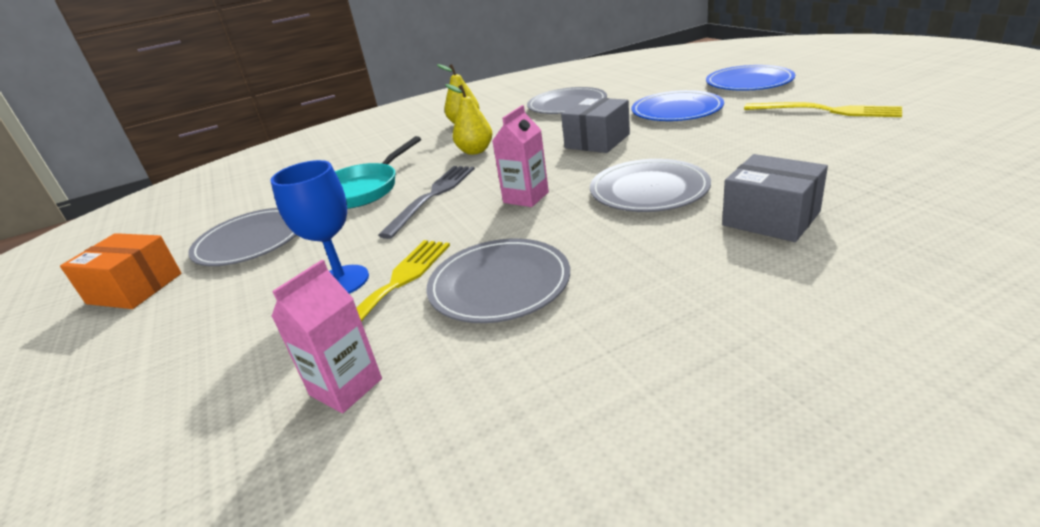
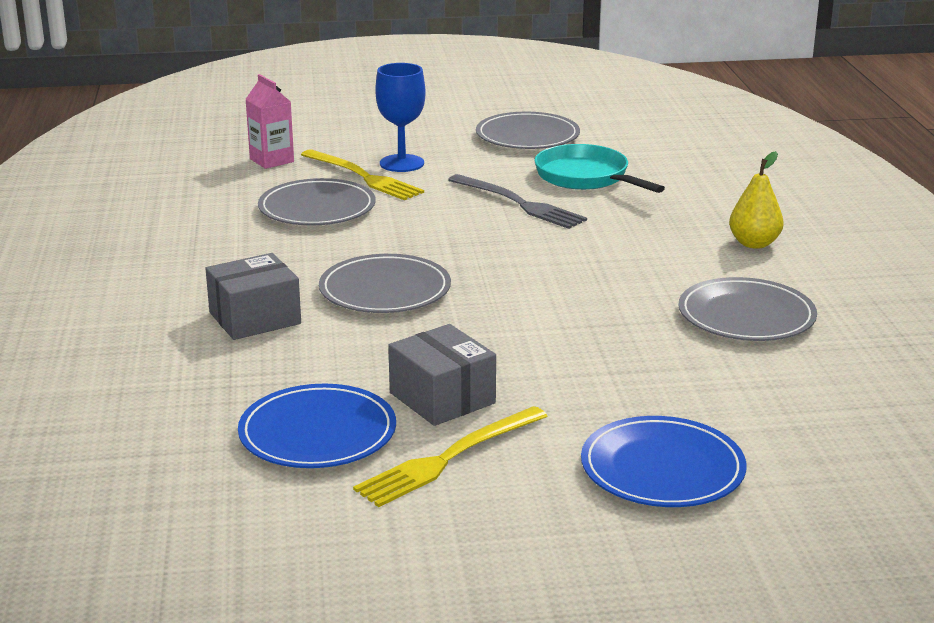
camera: 105 degrees right, 5 degrees down
orange box [60,233,181,309] -> none
yellow pear [445,84,492,155] -> none
pink carton [492,105,549,207] -> none
grey box [561,97,630,153] -> grey box moved to [388,324,496,426]
blue plate [631,90,724,121] -> blue plate moved to [238,384,396,468]

